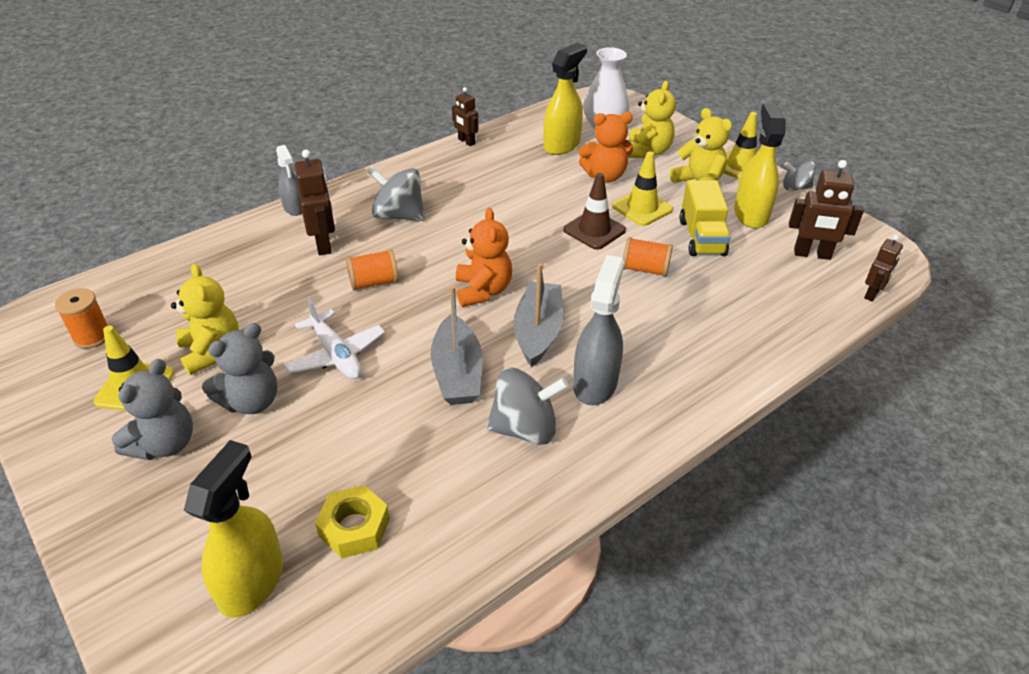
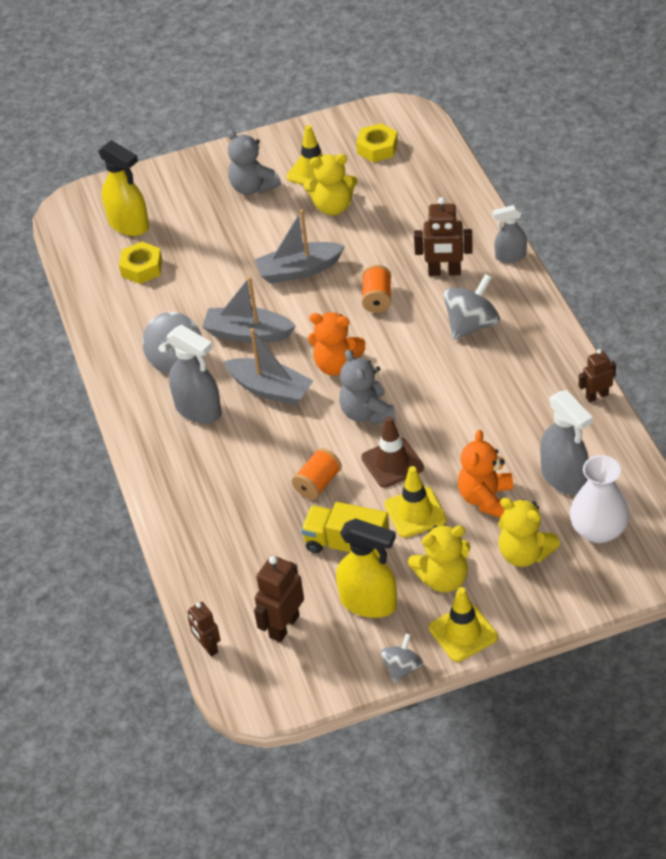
camera: 115 degrees right, 5 degrees up
orange spool [55,288,108,349] -> yellow nut [356,123,398,162]
grey teddy bear [202,323,277,414] -> grey teddy bear moved to [339,349,396,424]
white plane [284,298,385,379] -> grey boat [254,209,345,284]
yellow spray bottle [543,43,587,155] -> grey spray bottle [540,390,593,495]

